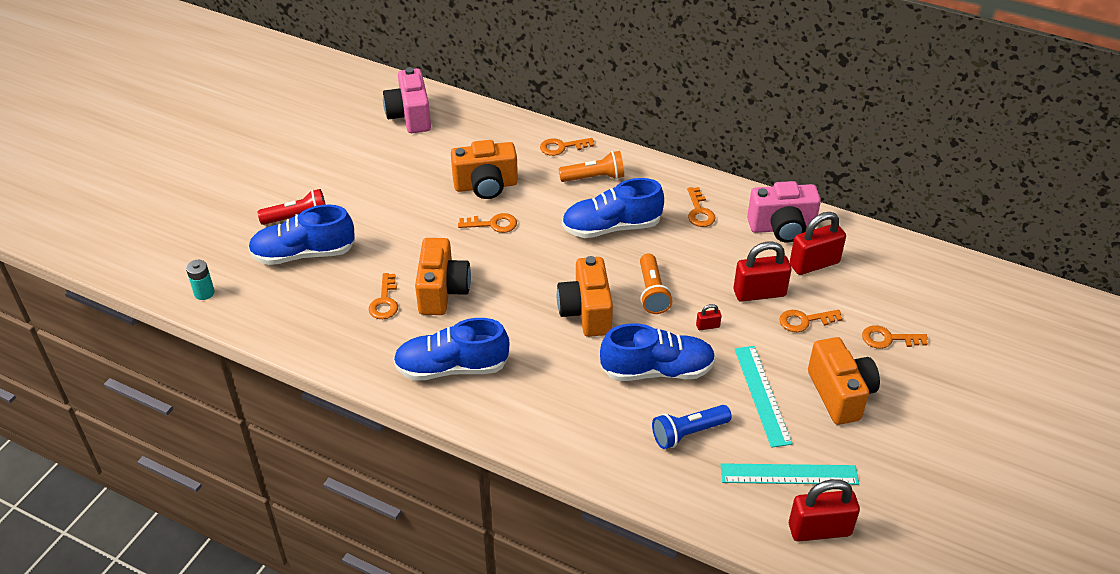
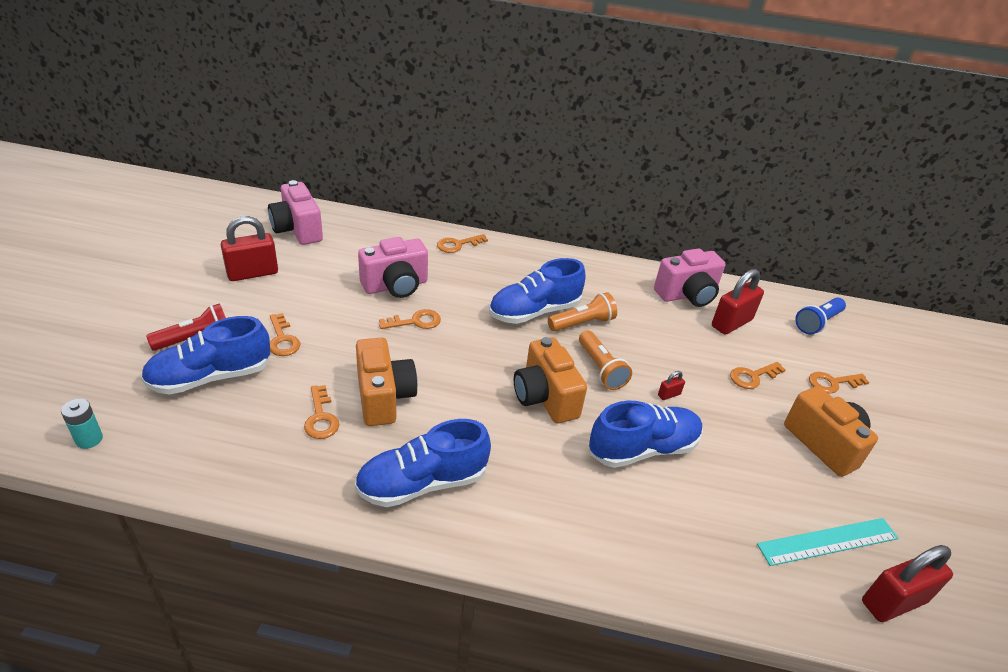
camera: 20 degrees left, 5 degrees down
orange camera [451,140,518,199] -> pink camera [358,237,428,298]
orange flashlight [559,151,624,182] -> orange flashlight moved to [548,292,617,331]
blue flashlight [652,405,732,449] -> blue flashlight moved to [795,298,846,334]
orange key [687,187,716,227] -> orange key moved to [270,313,300,356]
red padlock [733,241,791,302] -> red padlock moved to [221,216,278,281]
turquoise ruler [735,346,793,448] -> none

